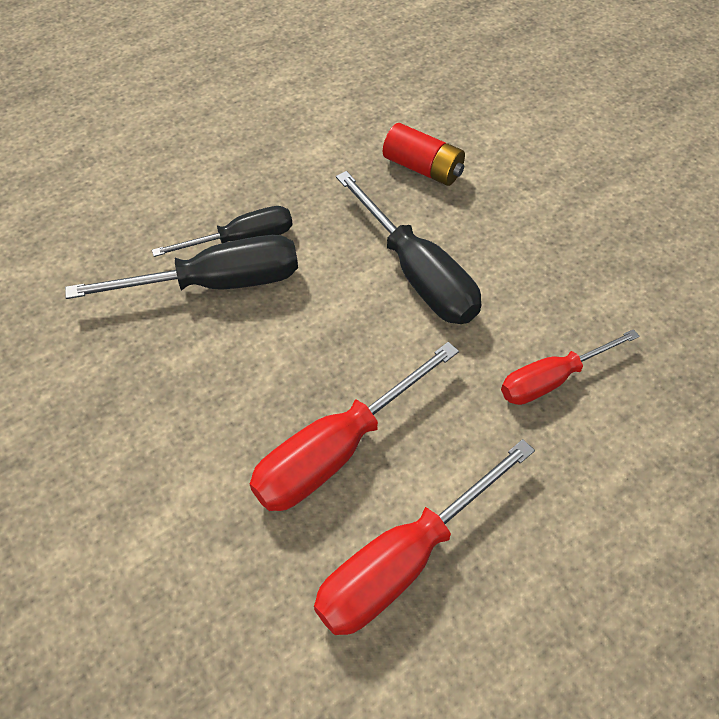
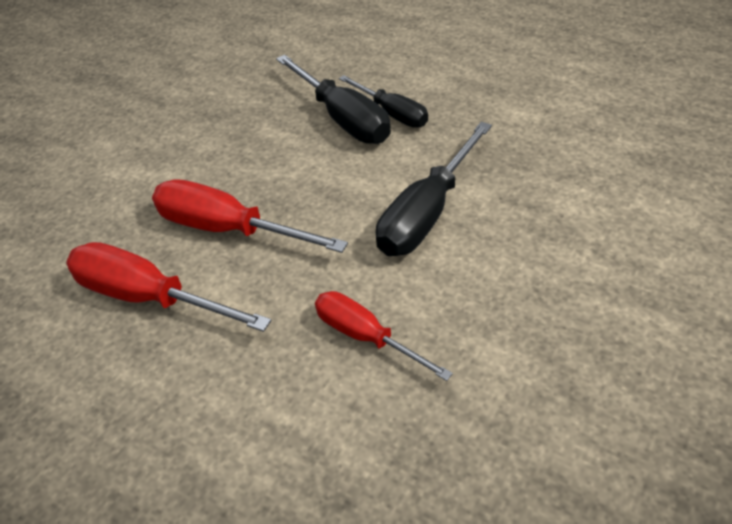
camera: 70 degrees right, 10 degrees down
red battery [383,123,465,186] -> none

